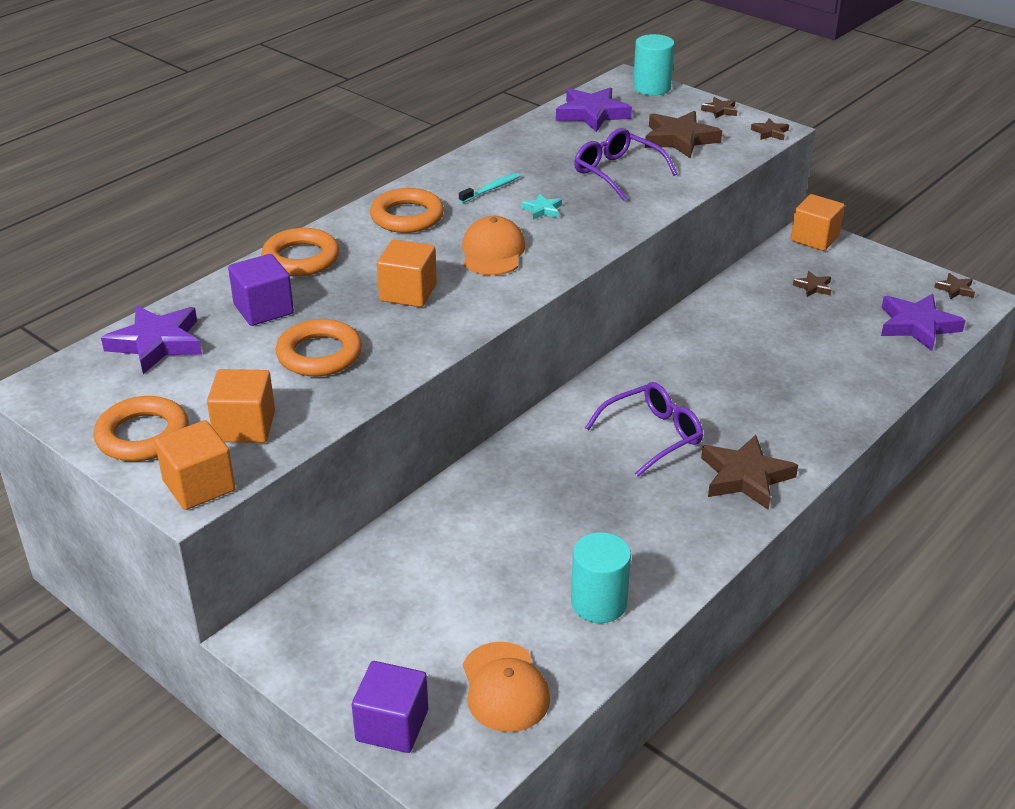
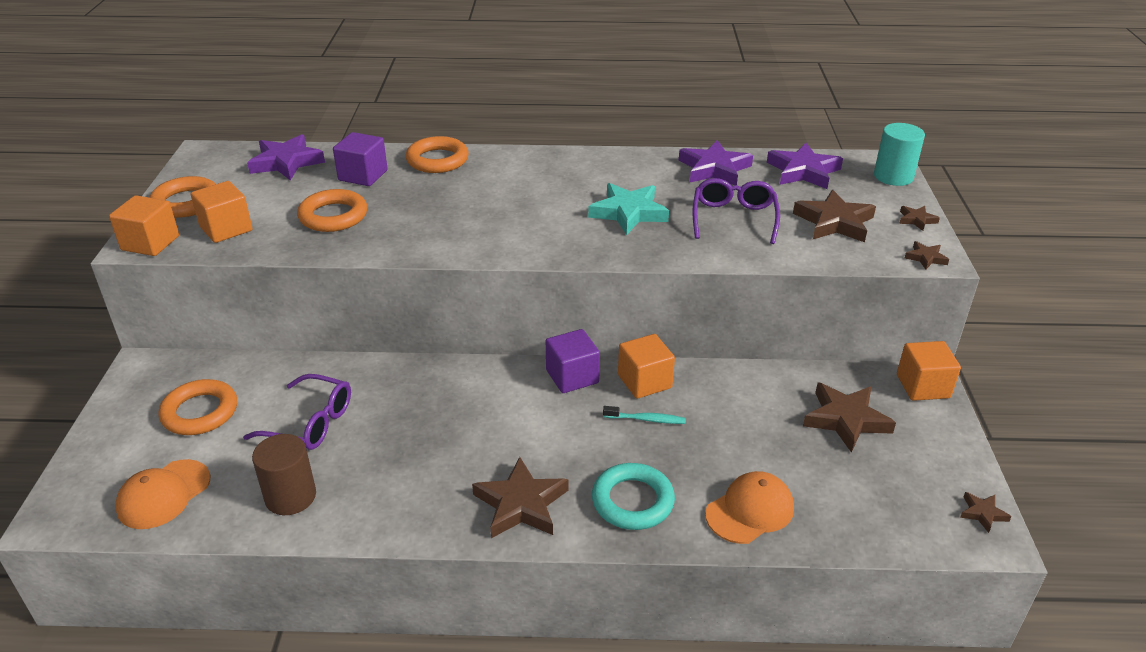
camera: 50 degrees right, 0 degrees up
purple cube [352,661,428,753] -> purple cube moved to [546,329,600,393]
orange ring [370,188,444,233] -> orange ring moved to [158,379,237,435]
orange cube [377,239,437,307] -> orange cube moved to [618,334,675,399]
turquoise toothbrush [459,173,520,203] -> turquoise toothbrush moved to [603,406,686,424]
orange cap [462,216,525,275] -> orange cap moved to [705,471,794,544]
turquoise star [521,193,562,220] -> turquoise star [588,183,669,235], size x2.05
turquoise cylinder [571,532,631,623] -> brown cylinder [252,434,316,515]
purple glasses [585,382,703,477] -> purple glasses moved to [243,374,351,450]
brown star [793,271,831,297] -> brown star [803,383,896,453], size x2.05
purple star [881,294,966,351] -> purple star moved to [679,140,753,186]
none -> turquoise ring [592,463,675,530]

